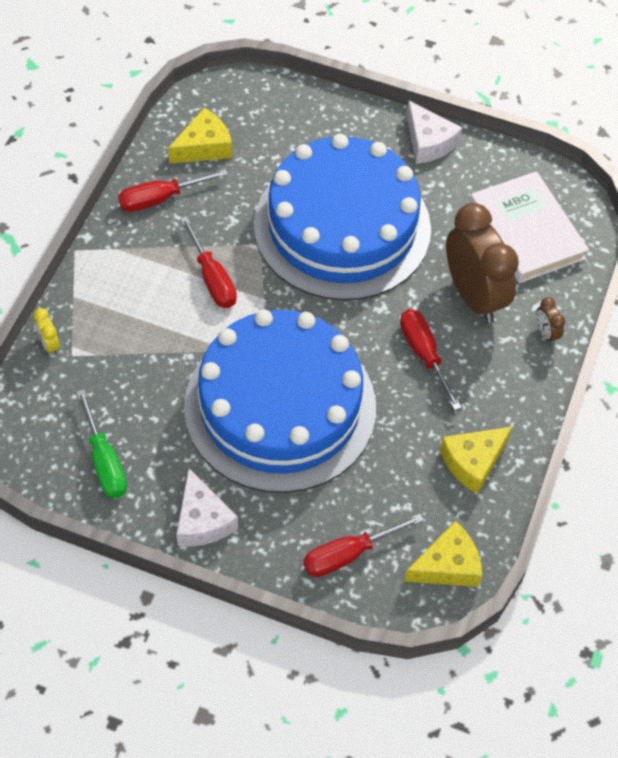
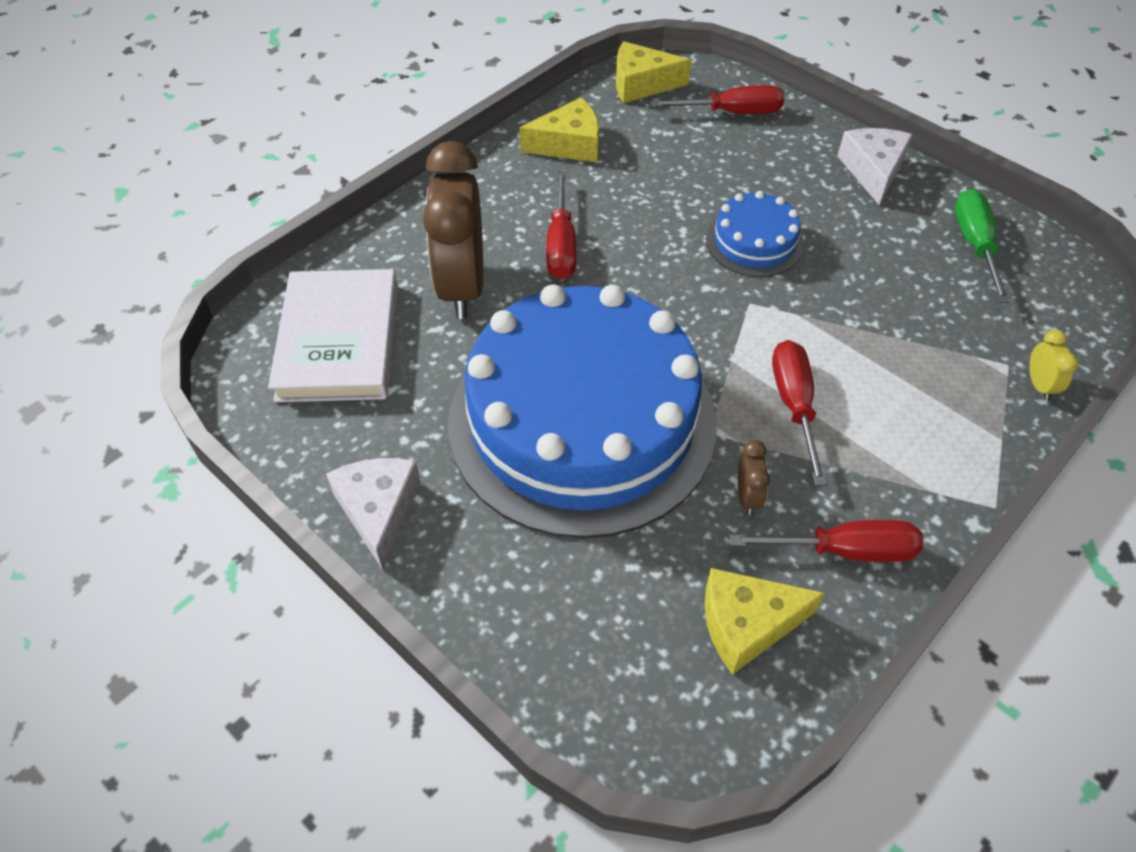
camera: 155 degrees left, 5 degrees down
blue cake [184,309,376,493] -> blue cake [706,191,804,277], size x0.42
brown clock [536,297,565,345] -> brown clock moved to [738,440,770,515]

